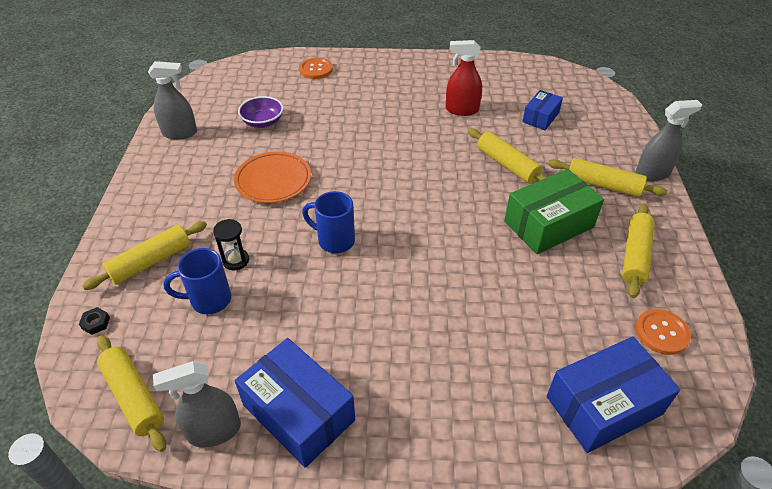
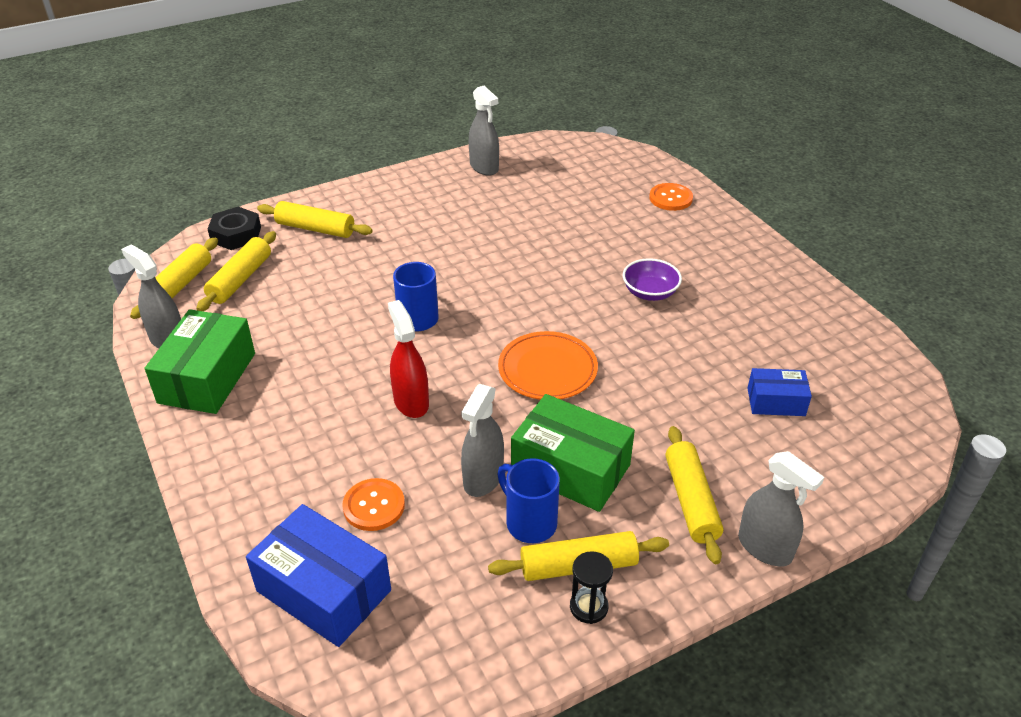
camera: 60 degrees right, 5 degrees down
black nut [79,307,110,335] -> black nut [208,207,261,250], size x2.11
blue mug [163,248,231,314] -> blue mug moved to [497,458,560,543]
black hourglass [213,219,249,271] -> black hourglass moved to [570,551,613,624]
orange plate [234,151,311,203] -> orange plate moved to [498,331,598,400]
blue box [235,338,355,468] -> green box [144,309,255,414]
purple bowl [238,96,283,128] -> purple bowl moved to [623,258,682,301]
red spray bottle [446,40,482,116] -> red spray bottle moved to [388,300,429,418]
yellow rolling pin [468,128,547,184] -> yellow rolling pin moved to [196,231,276,311]
orange button [636,309,691,355] -> orange button moved to [342,478,405,531]
none -> grey spray bottle [461,384,504,497]

